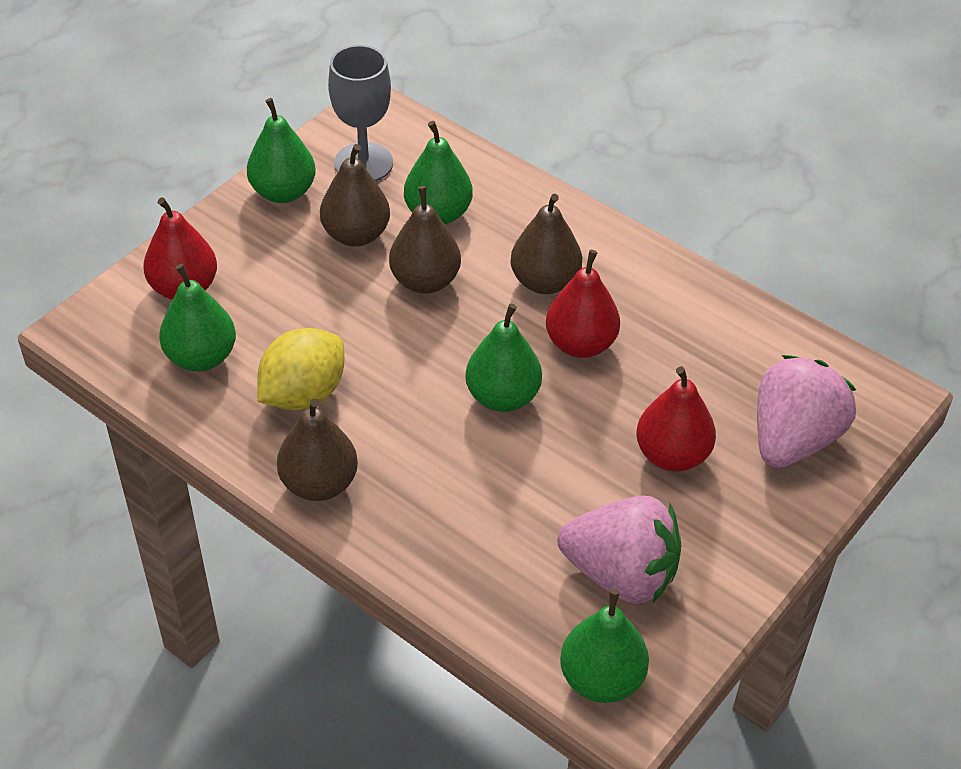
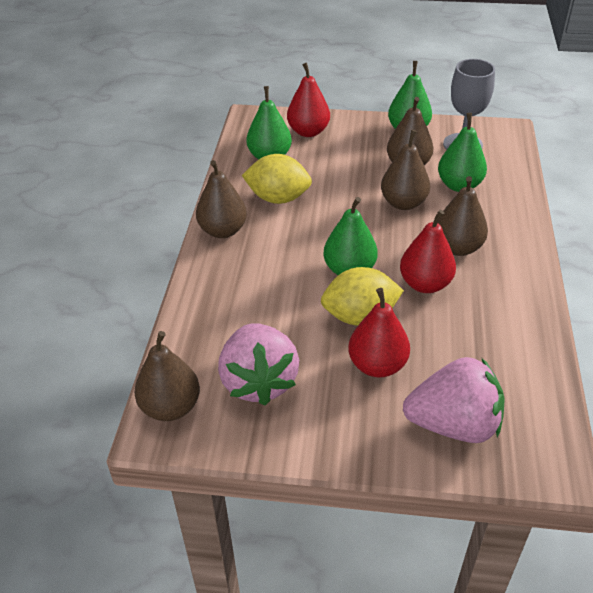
camera: 60 degrees right, 5 degrees down
green pear [560,589,649,703] -> brown pear [134,331,200,421]
none -> yellow lemon [321,267,404,326]

